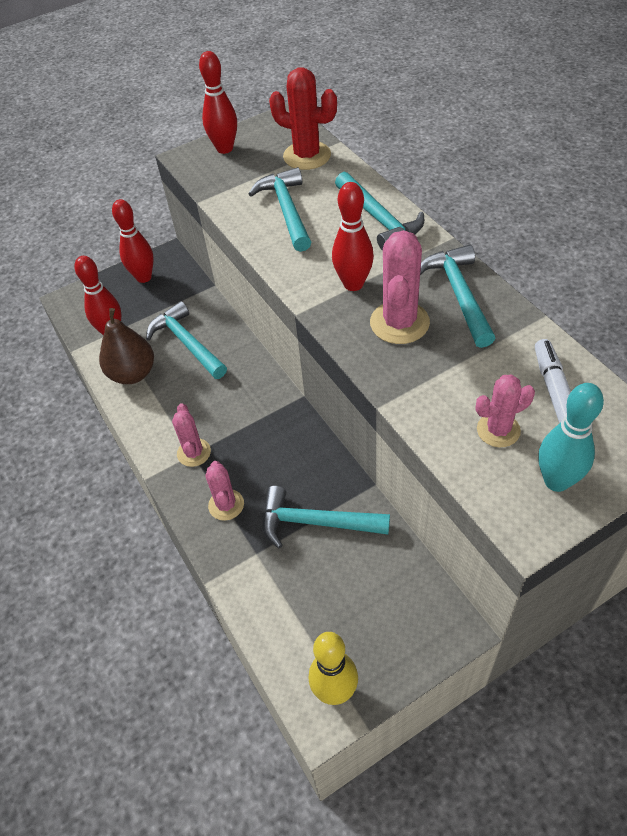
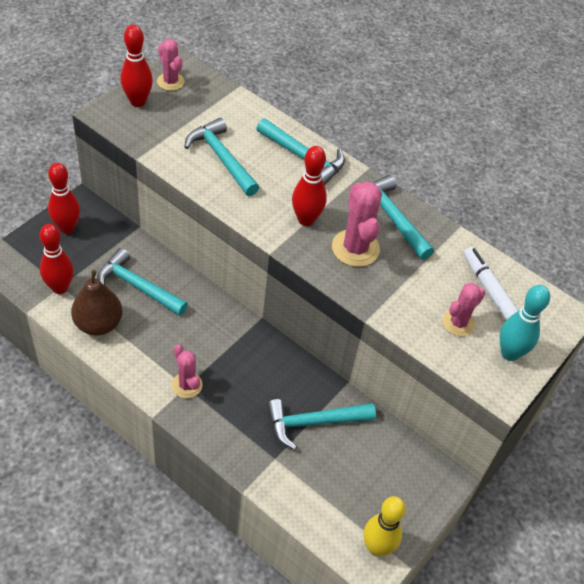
camera: 30 degrees left, 0 degrees up
pink cactus [206,461,244,521] -> pink cactus moved to [157,39,185,91]
red cactus [269,67,337,170] -> none

